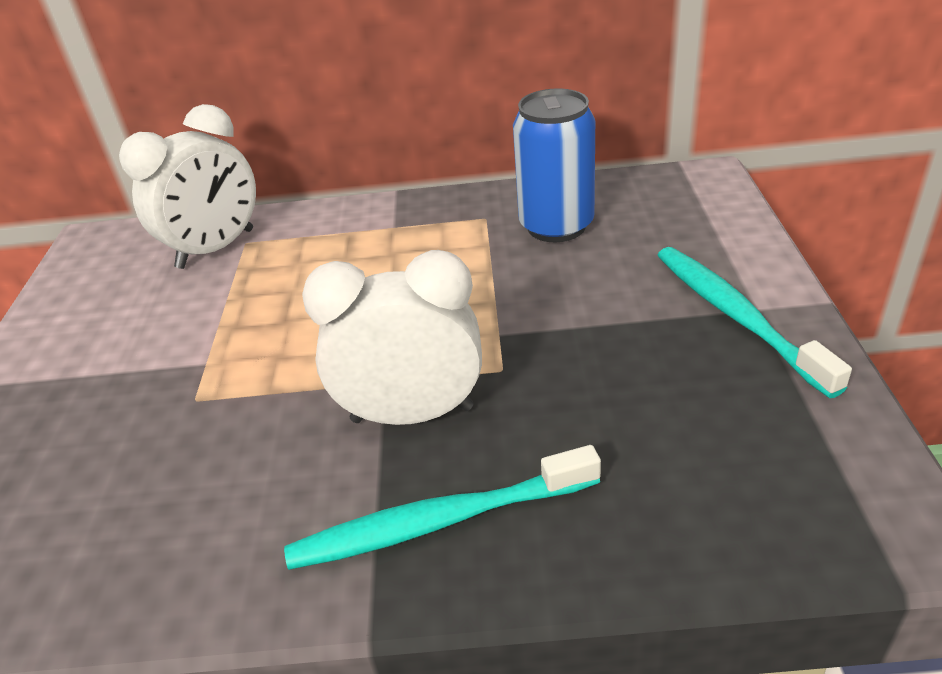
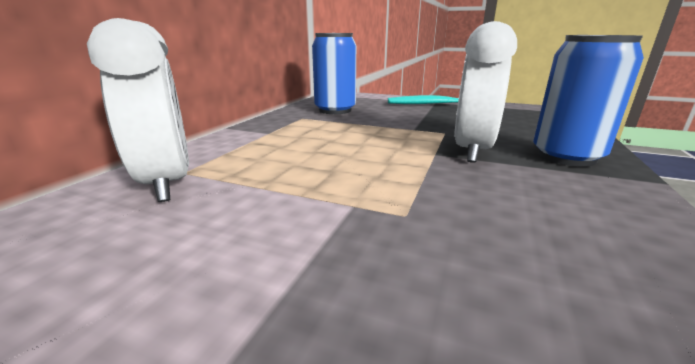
camera: 70 degrees left, 15 degrees down
turquoise toothbrush [284,445,601,570] -> blue can [533,35,644,167]

